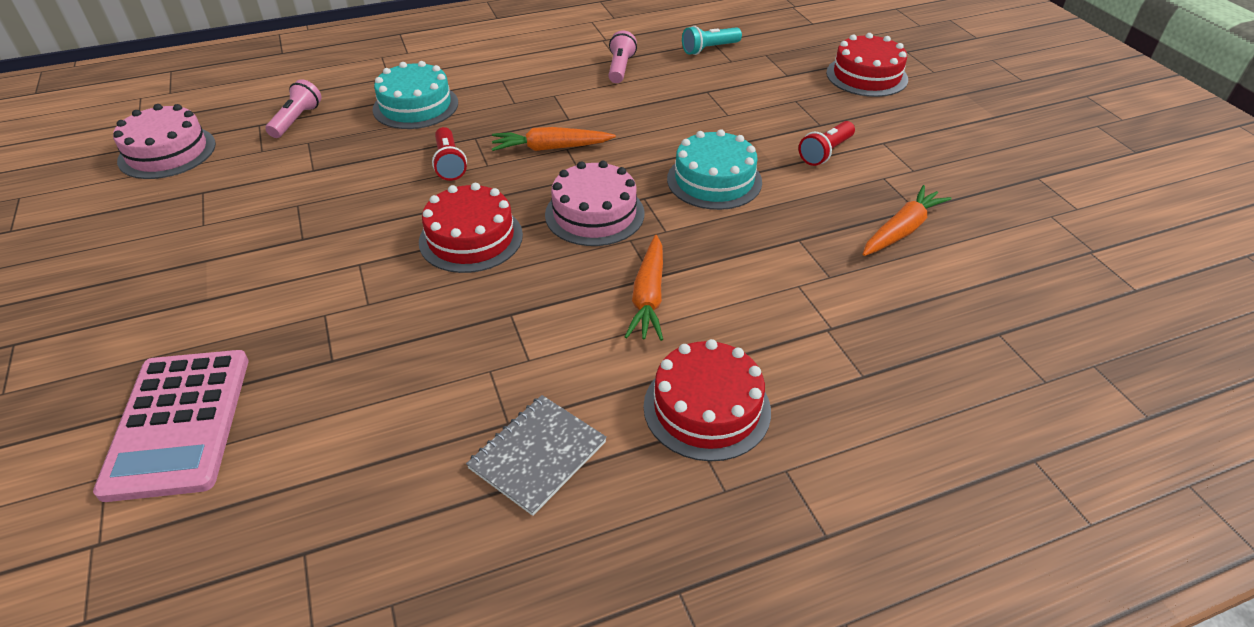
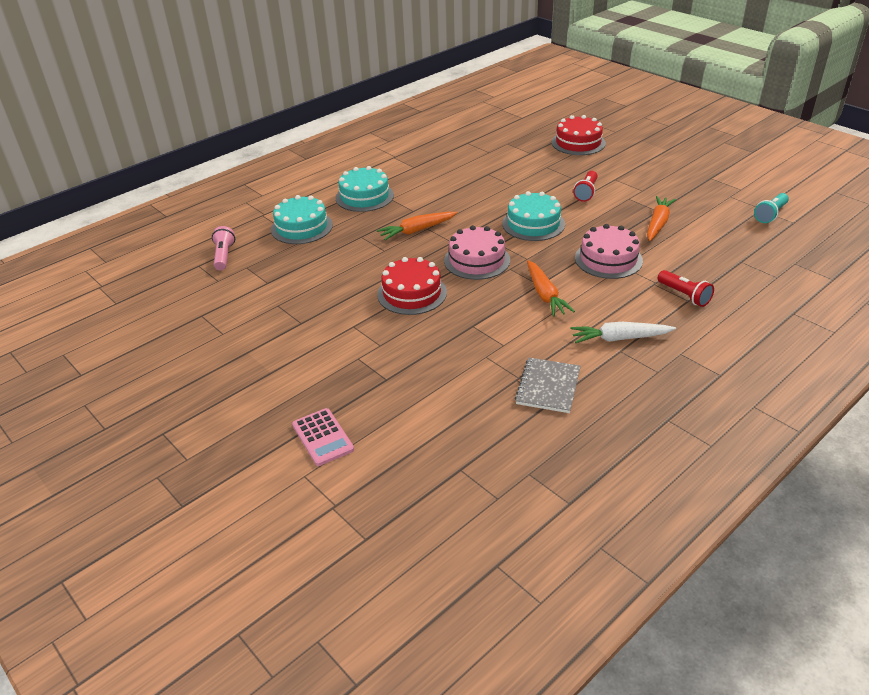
camera: 20 degrees left, 5 degrees down
pink calculator [93,350,248,502] -> pink calculator [292,408,354,466], size x0.59
pink cake [113,104,216,179] -> pink cake moved to [575,224,643,279]
red flashlight [432,127,467,181] -> red flashlight moved to [658,270,714,307]
pink flashlight [609,30,637,83] -> none
red cake [643,339,771,461] -> white carrot [571,322,676,343]
turquoise flashlight [682,26,742,55] -> turquoise flashlight moved to [754,193,789,223]
none -> turquoise cake [336,166,394,212]

